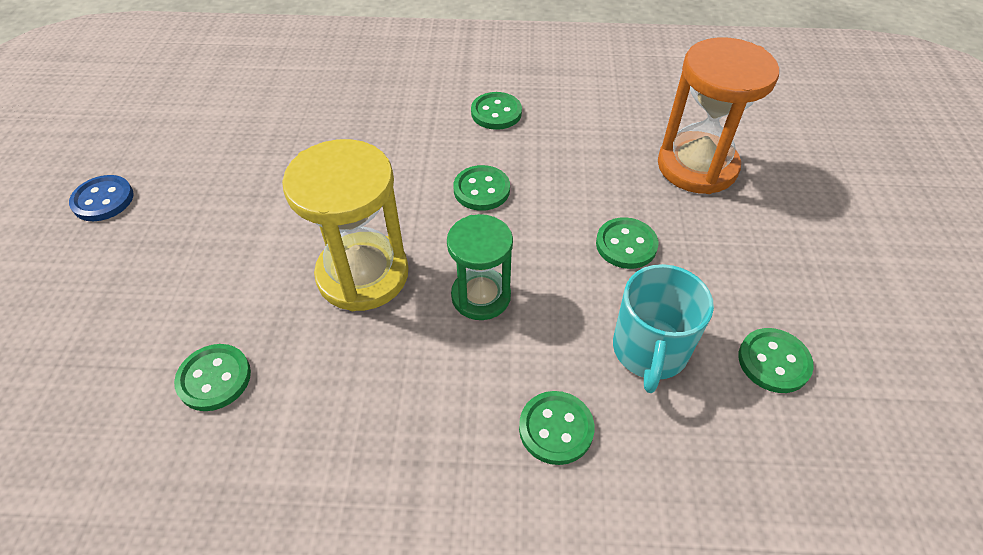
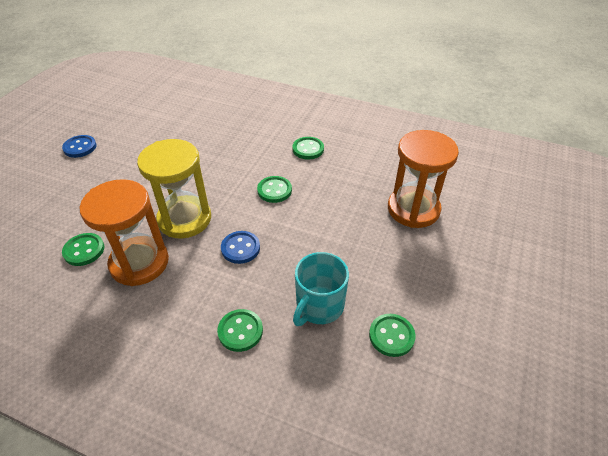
camera: 20 degrees right, 5 degrees down
green hourglass [447,214,513,320] -> blue button [221,231,260,264]
green button [596,217,659,269] -> none
none -> orange hourglass [80,179,169,286]

